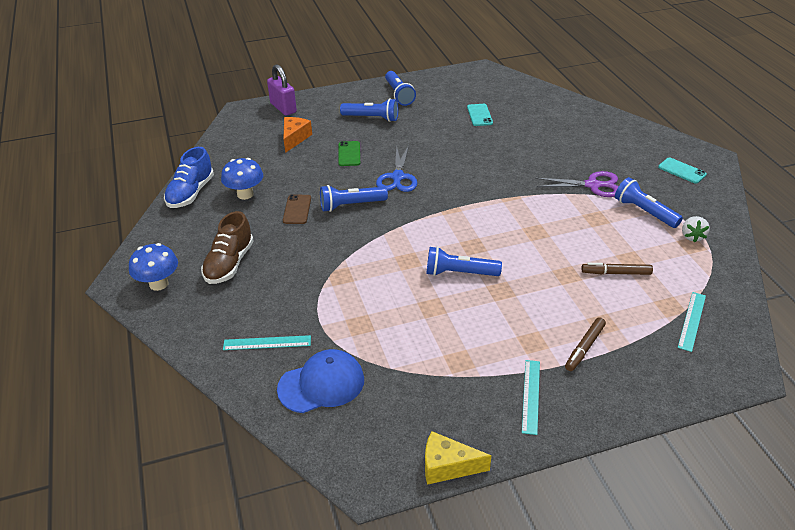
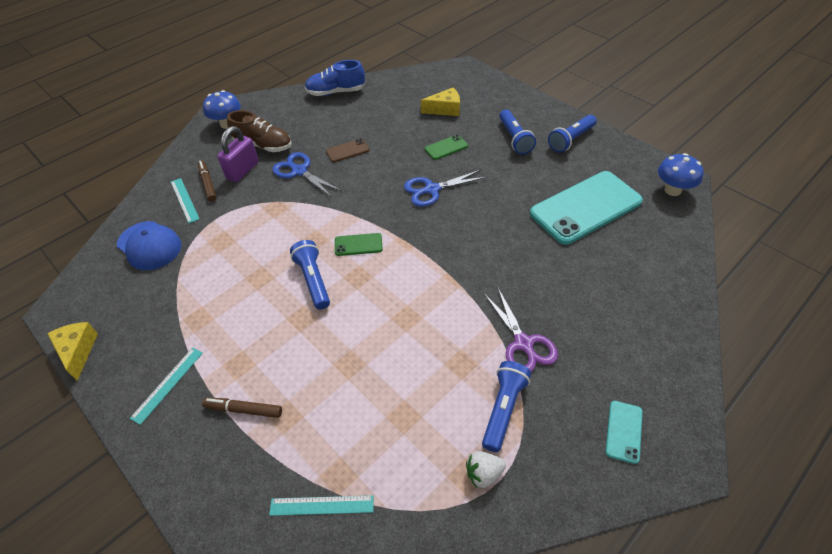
camera: 65 degrees right, 10 degrees up
brown shoe [201,211,254,284] -> brown shoe turned 150 degrees counterclockwise [227,110,292,152]
blue mushroom [221,158,263,200] -> blue mushroom moved to [658,153,704,196]
purple padlock [267,64,297,116] -> purple padlock moved to [218,126,259,182]
orange cheese [284,117,312,153] -> yellow cheese [421,88,460,116]
blue flashlight [320,185,388,212] -> none
turquoise phone [467,104,493,126] -> turquoise phone [530,171,643,245], size x2.36
turquoise ruler [522,360,540,435] -> turquoise ruler turned 45 degrees counterclockwise [130,347,203,425]
brown marker [581,263,653,275] -> brown marker moved to [198,161,216,202]
none -> blue scissors [272,152,342,197]
none -> green phone [335,233,383,256]

